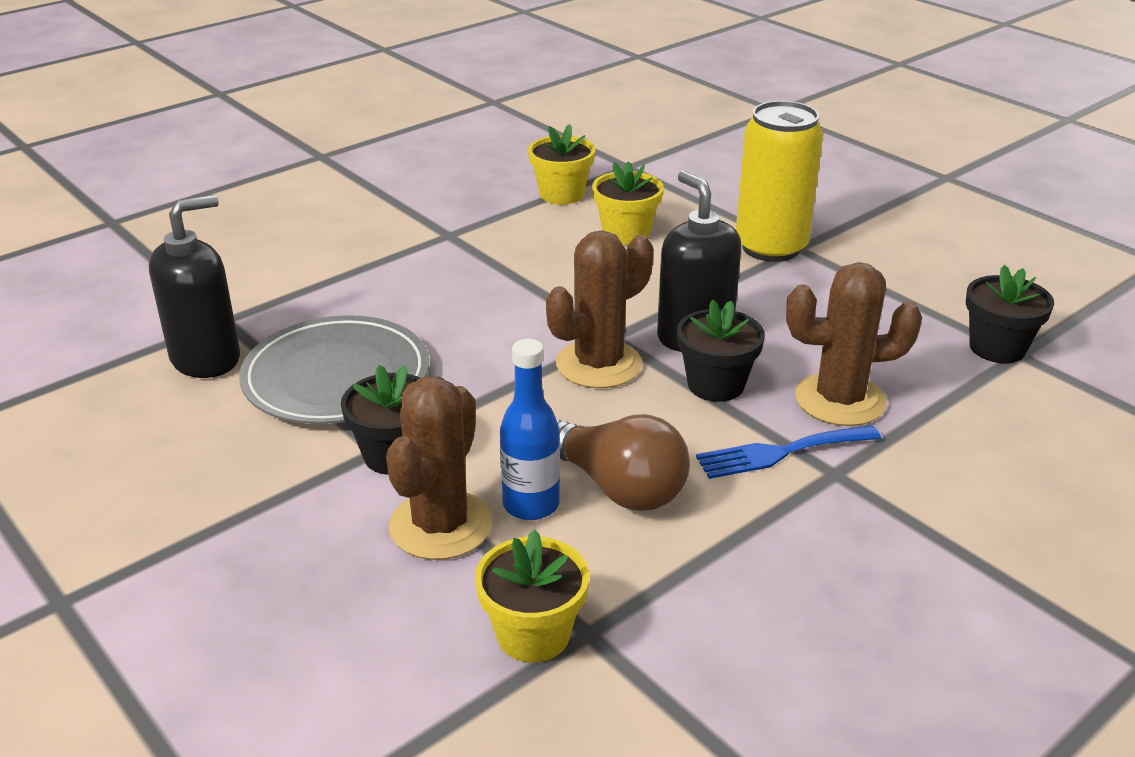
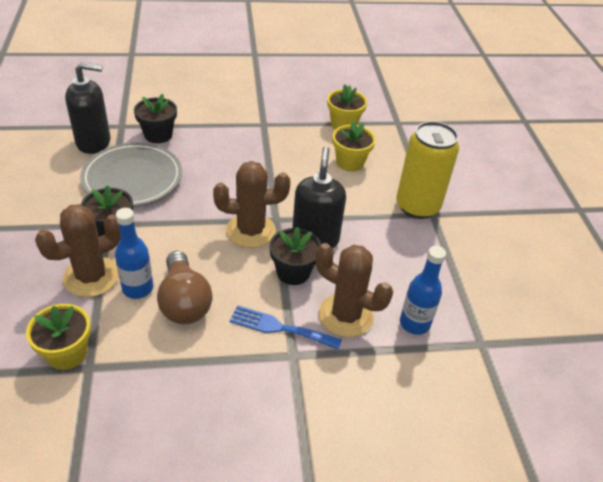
camera: 30 degrees right, 10 degrees up
black flower pot [966,265,1054,363] -> black flower pot moved to [134,94,177,143]
none -> blue bottle [400,246,446,335]

